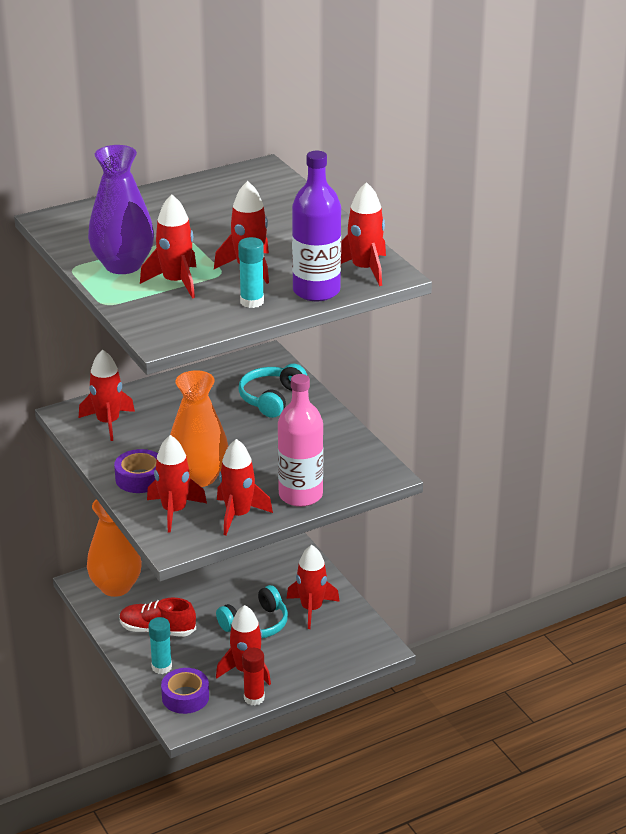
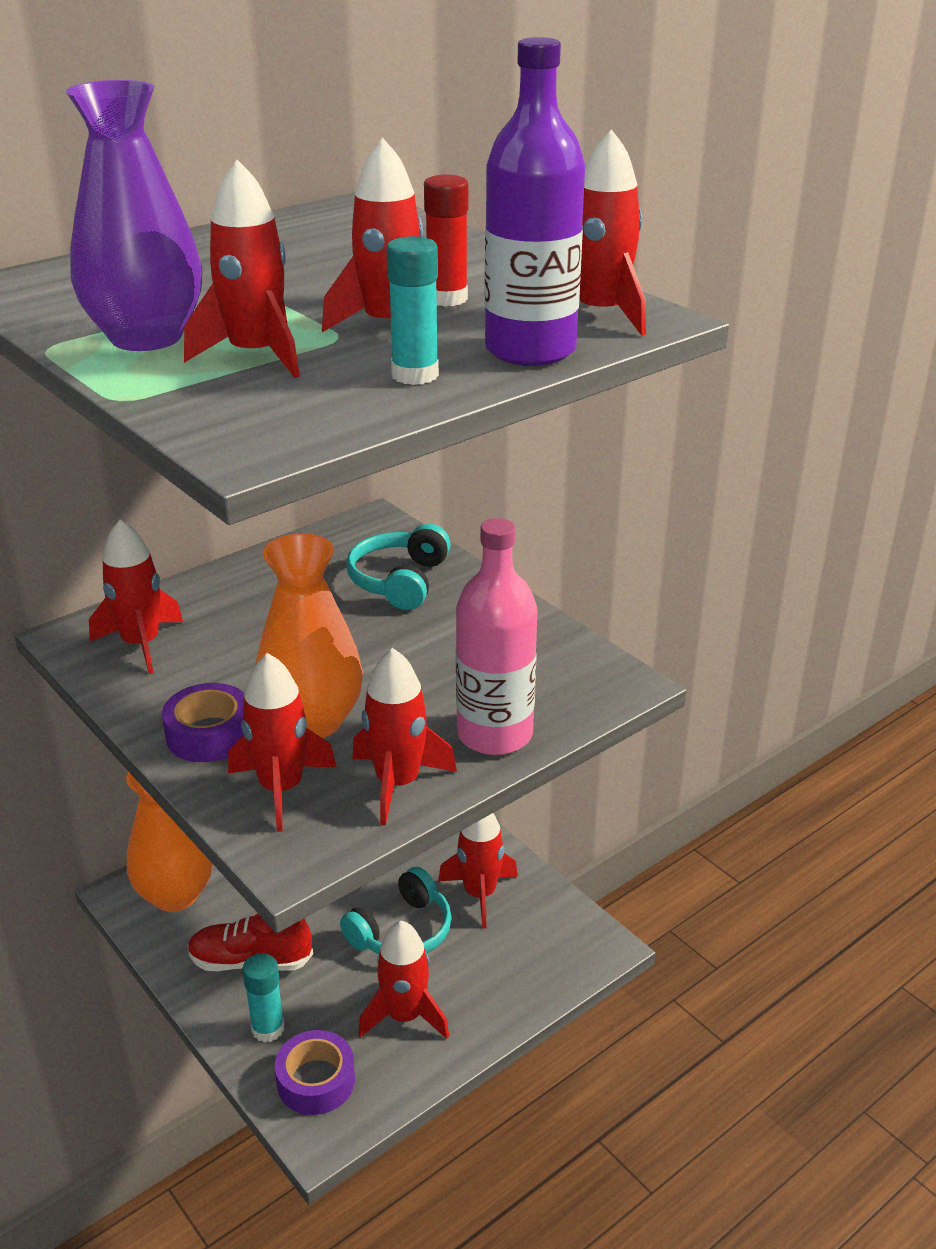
camera: 10 degrees left, 0 degrees up
red glue stick [242,648,265,705] -> red glue stick moved to [424,175,468,306]

